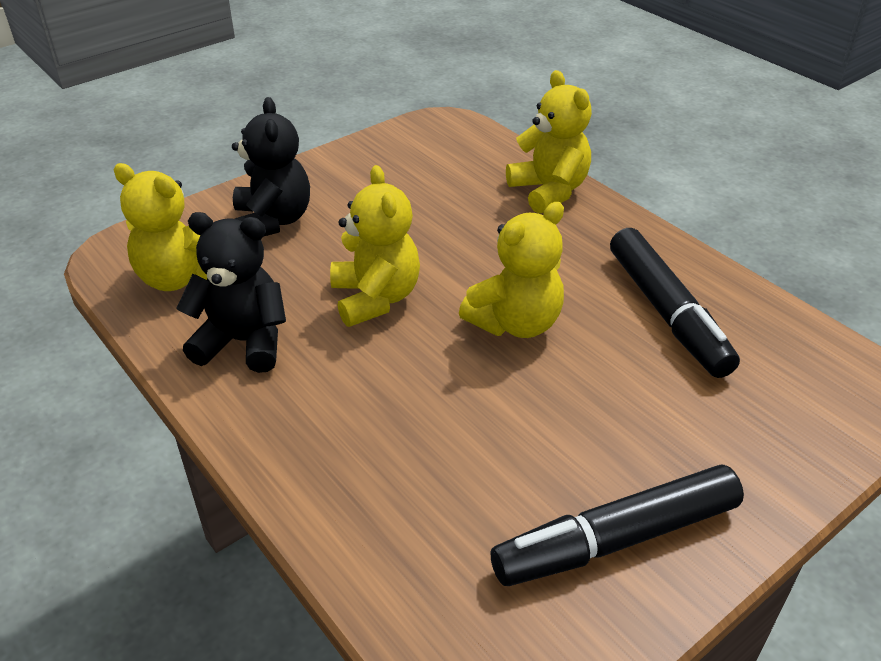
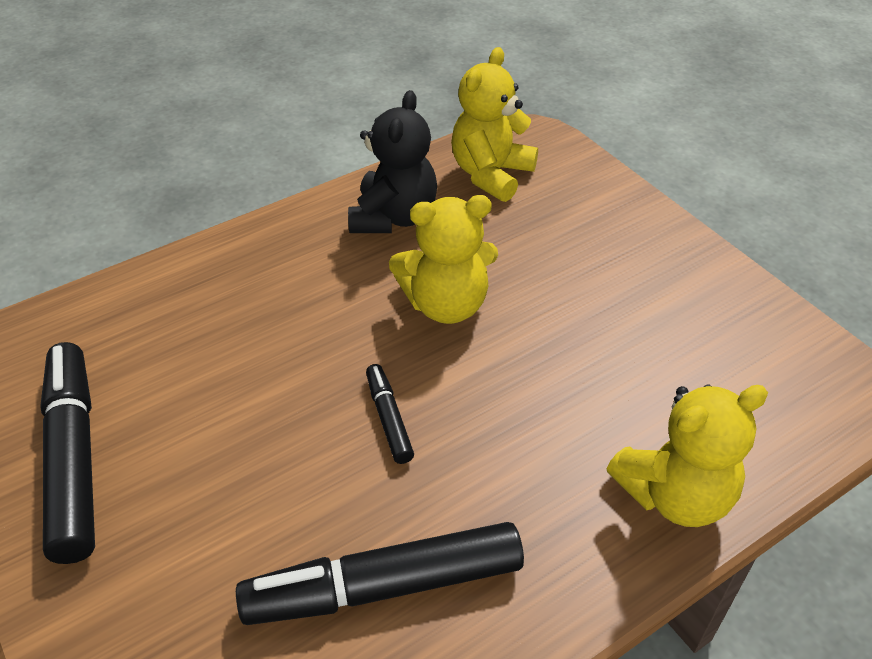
camera: 95 degrees right, 5 degrees up
black teddy bear [232,97,310,237] -> none
yellow teddy bear [459,202,564,338] -> black marker [366,364,414,464]

